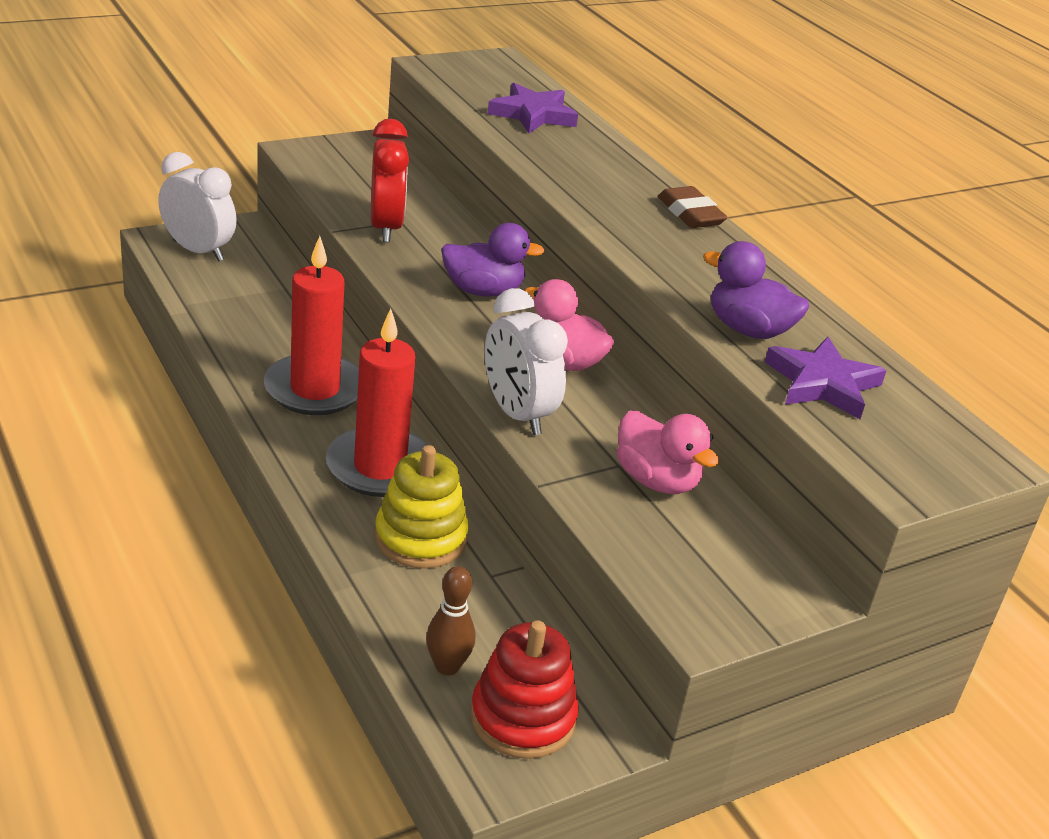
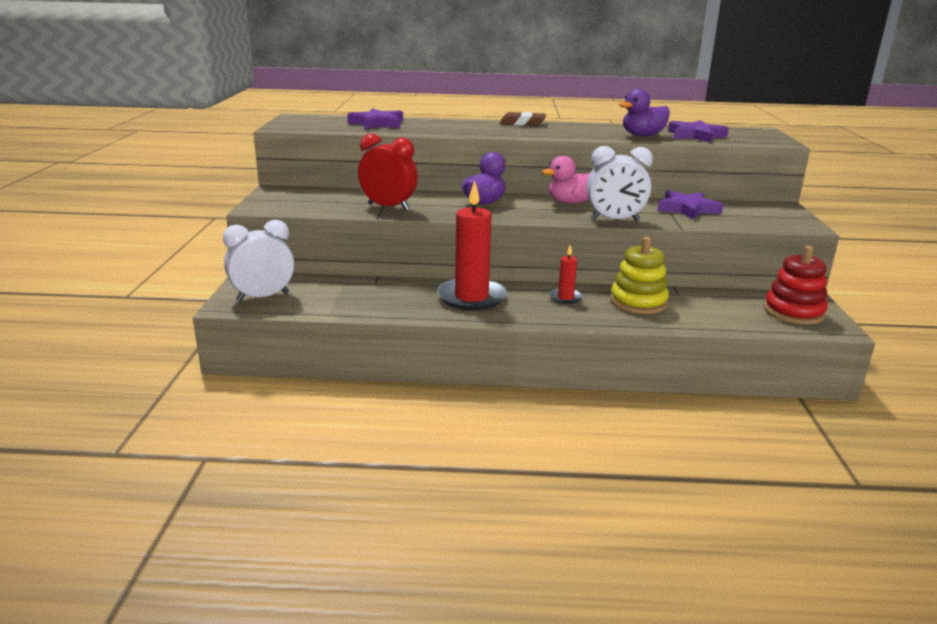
camera: 55 degrees left, 10 degrees down
red candle [326,309,428,497] -> red candle [549,245,583,304], size x0.48
brown bowling pin [426,566,475,676] -> none
pink duck [617,410,719,494] -> purple star [658,191,723,220]

